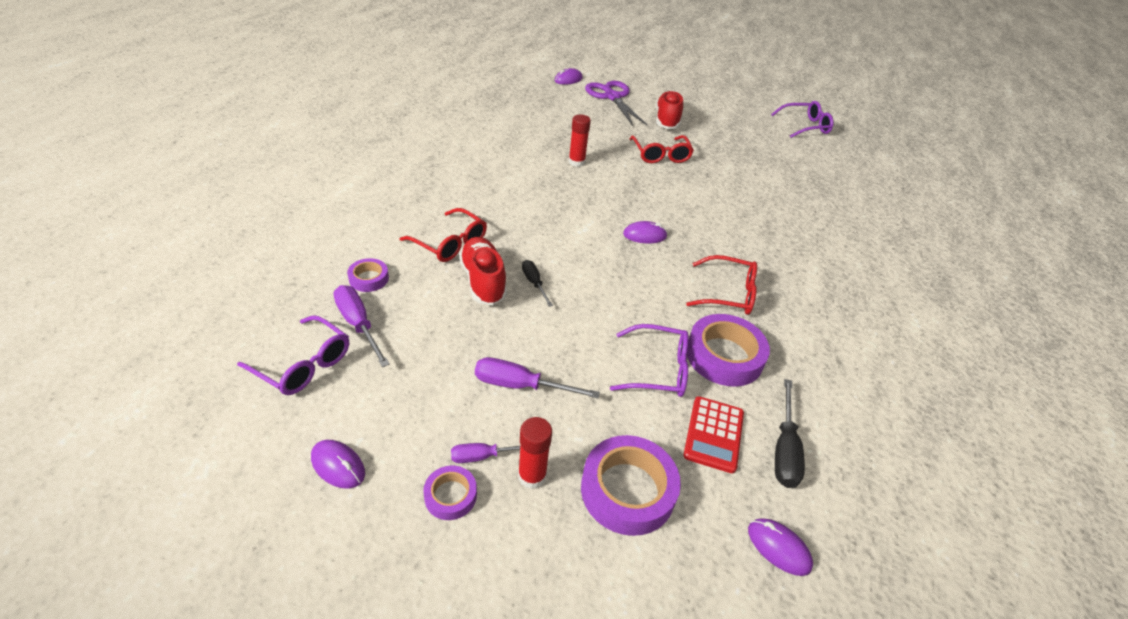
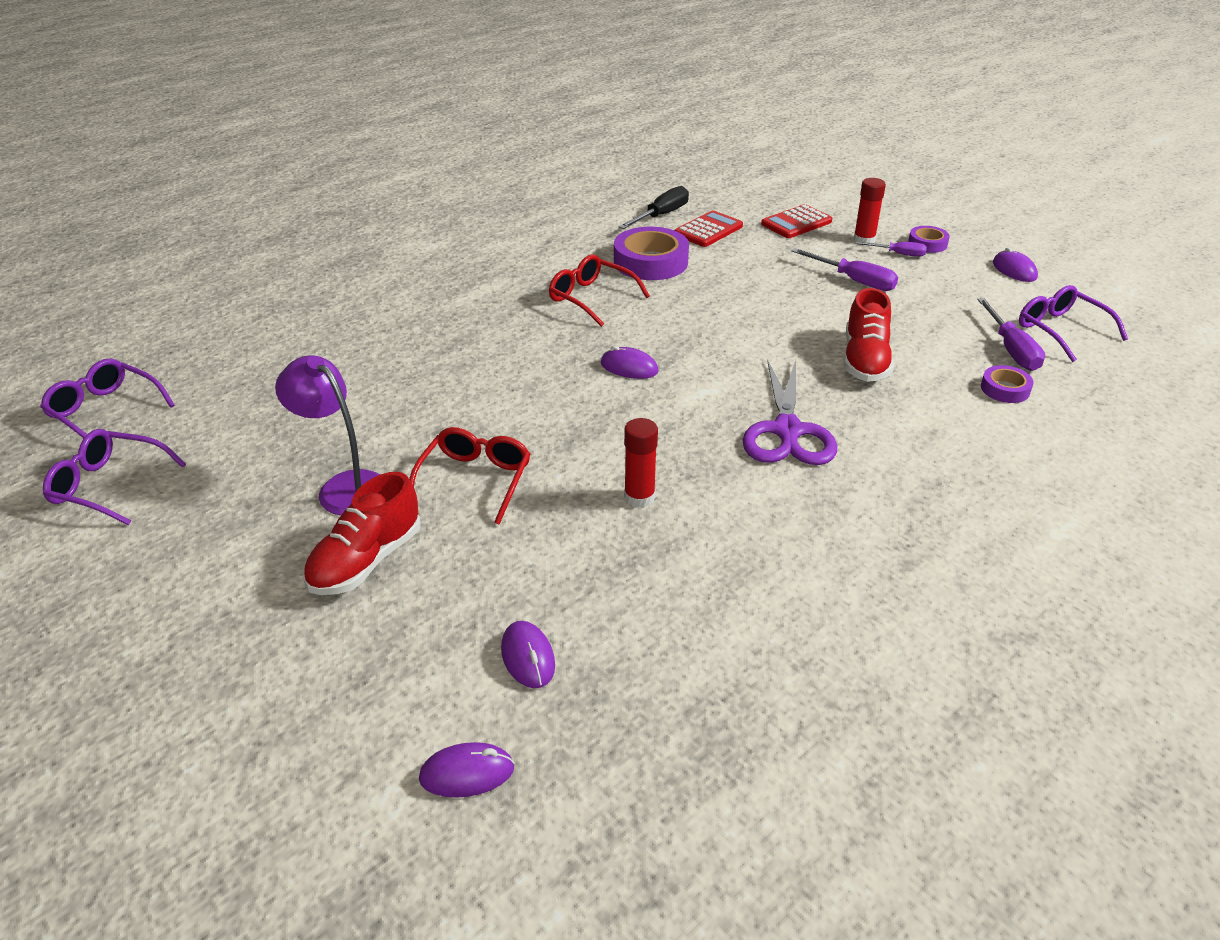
camera: 150 degrees left, 5 degrees down
red glasses [400,208,487,262] -> none
black screwdriver [522,260,553,307] -> none
purple tape [581,435,681,536] -> red calculator [761,204,832,238]
purple scissors [585,81,647,126] -> purple scissors moved to [742,360,837,465]
purple glasses [610,324,689,397] -> purple glasses moved to [40,359,175,438]
purple mouse [748,518,813,576] -> purple mouse moved to [501,621,555,688]
none -> purple lamp [275,355,381,516]

